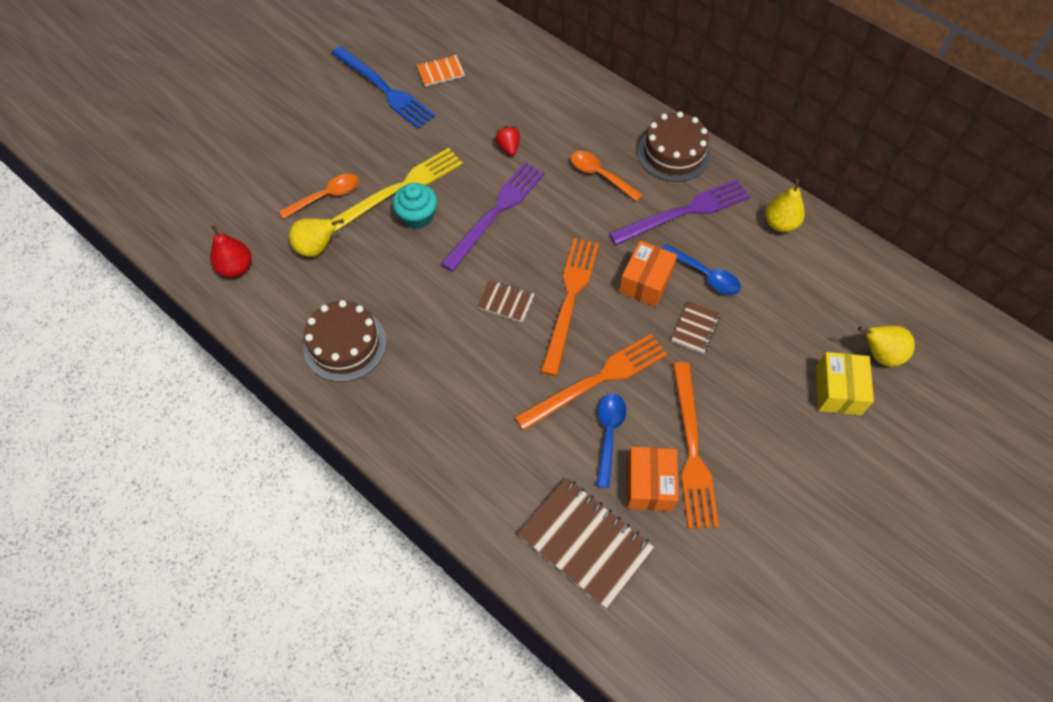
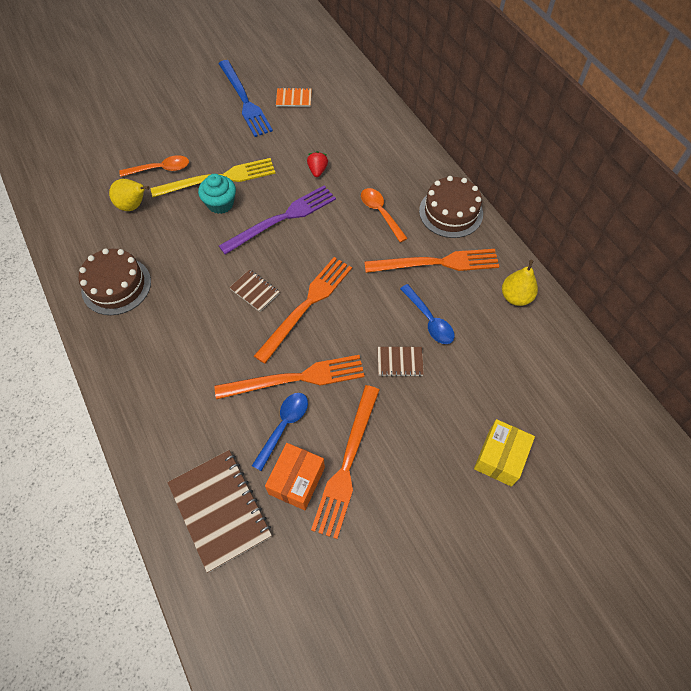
camera: 20 degrees right, 0 degrees up
red pear [210,225,251,277] -> none
purple fork [609,179,750,245] -> orange fork [364,249,499,273]
orange box [619,241,677,307] -> none
brown notebook [672,301,721,354] -> brown notebook turned 45 degrees clockwise [378,347,424,377]
yellow pear [858,325,915,367] -> none

